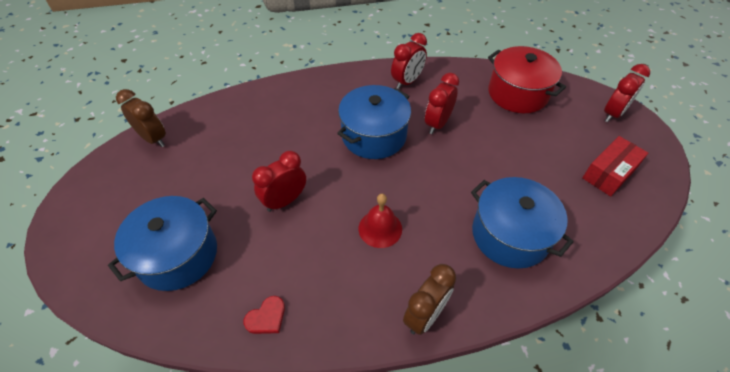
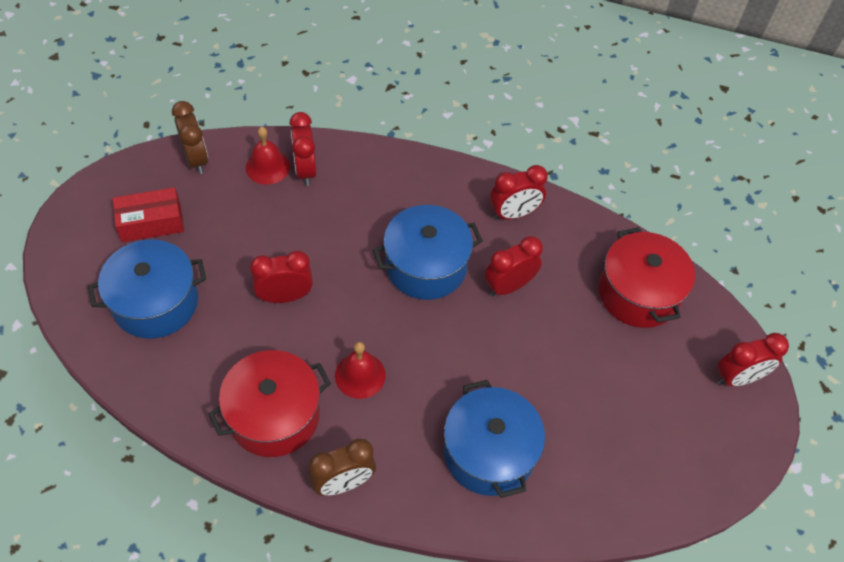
camera: 25 degrees right, 5 degrees up
red heart [244,296,285,334] -> none
red box [582,136,648,196] -> red box moved to [113,187,184,242]
none -> red pot [208,350,331,457]
none -> red bell [246,127,290,185]
none -> red clock [290,112,317,186]

